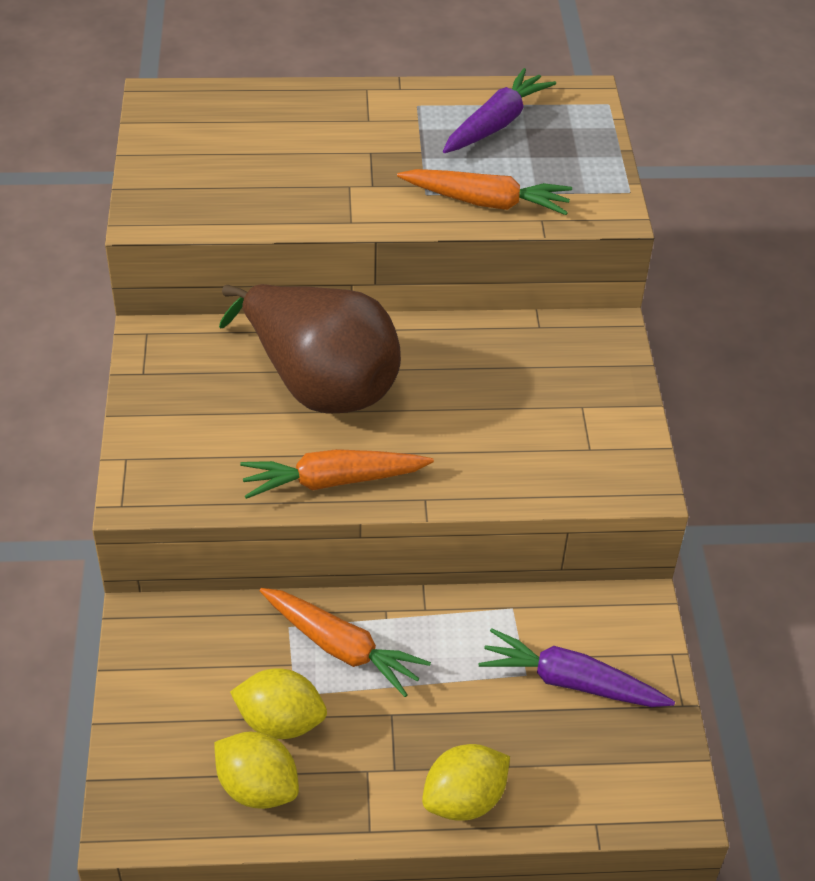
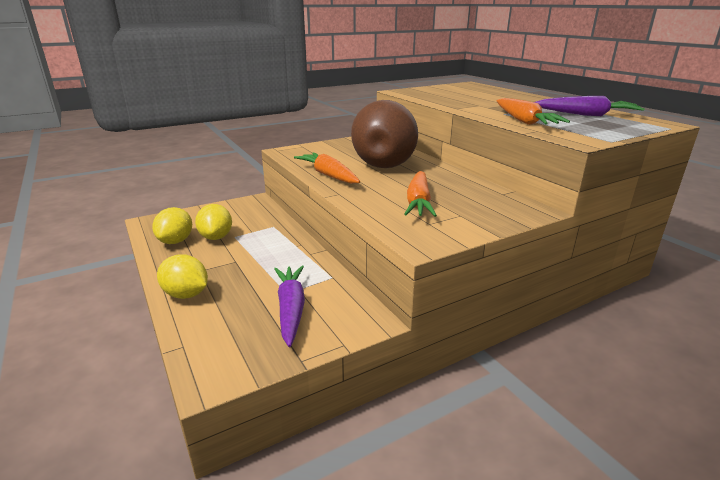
camera: 65 degrees right, 20 degrees down
orange carrot [260,588,431,697] -> orange carrot moved to [404,171,437,217]

